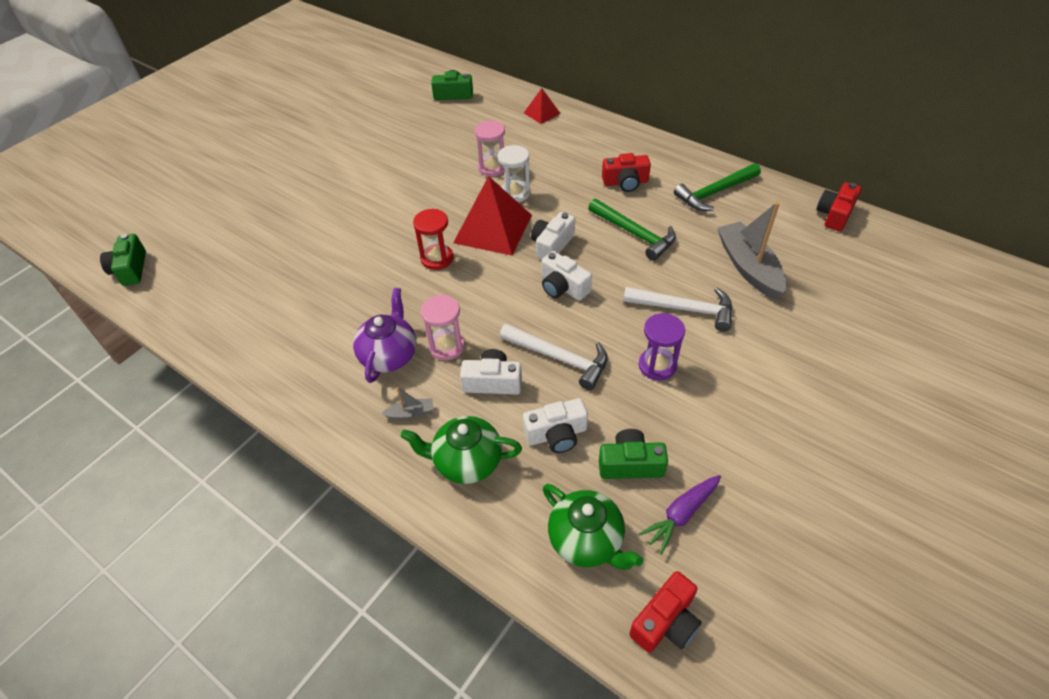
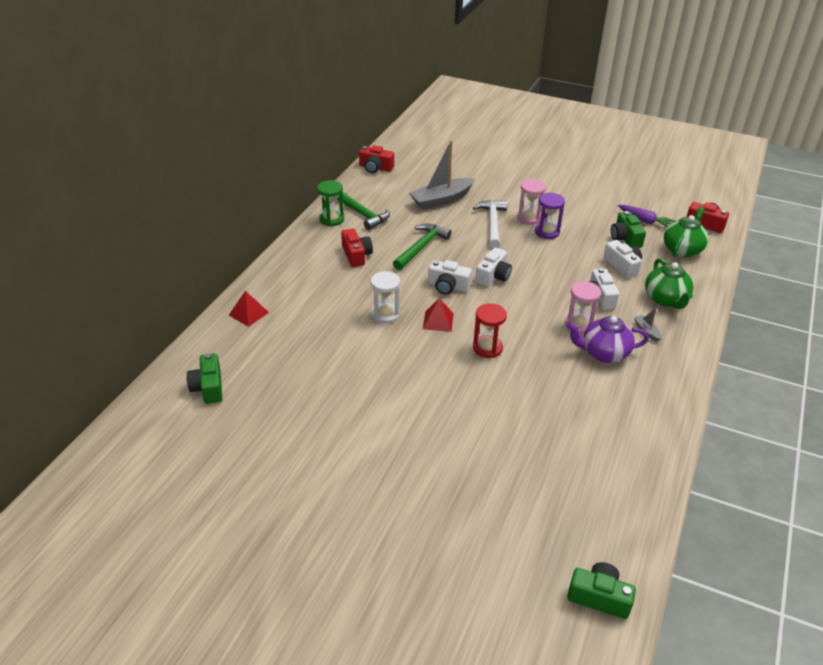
camera: 105 degrees left, 10 degrees down
green camera [100,234,146,286] -> green camera turned 135 degrees counterclockwise [567,562,636,619]
red pyramid [453,176,532,255] -> red pyramid [423,298,454,332], size x0.51
pink hourglass [474,120,505,177] -> pink hourglass moved to [517,179,546,225]
white hammer [500,323,608,390] -> none
none -> green hourglass [317,180,344,226]

